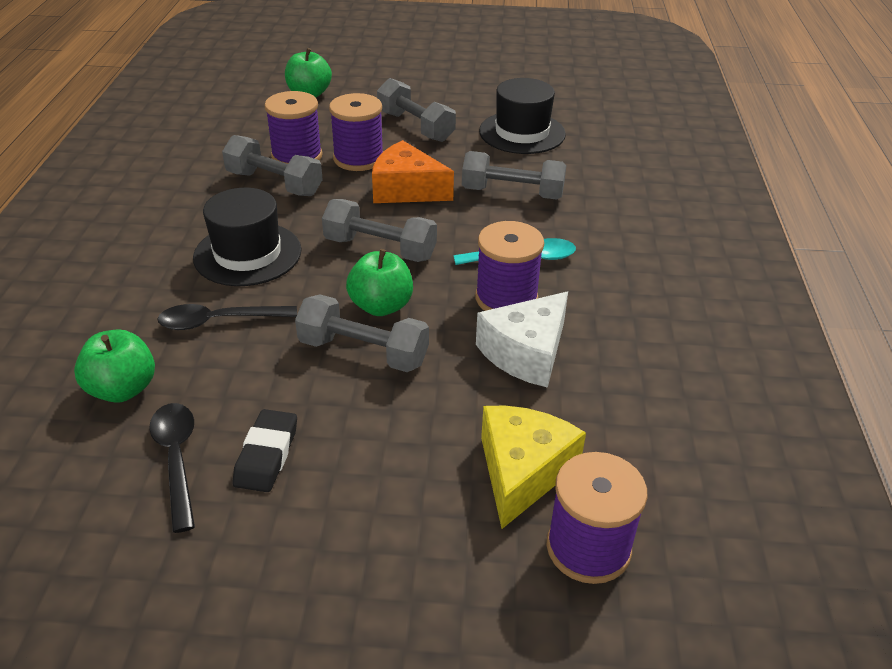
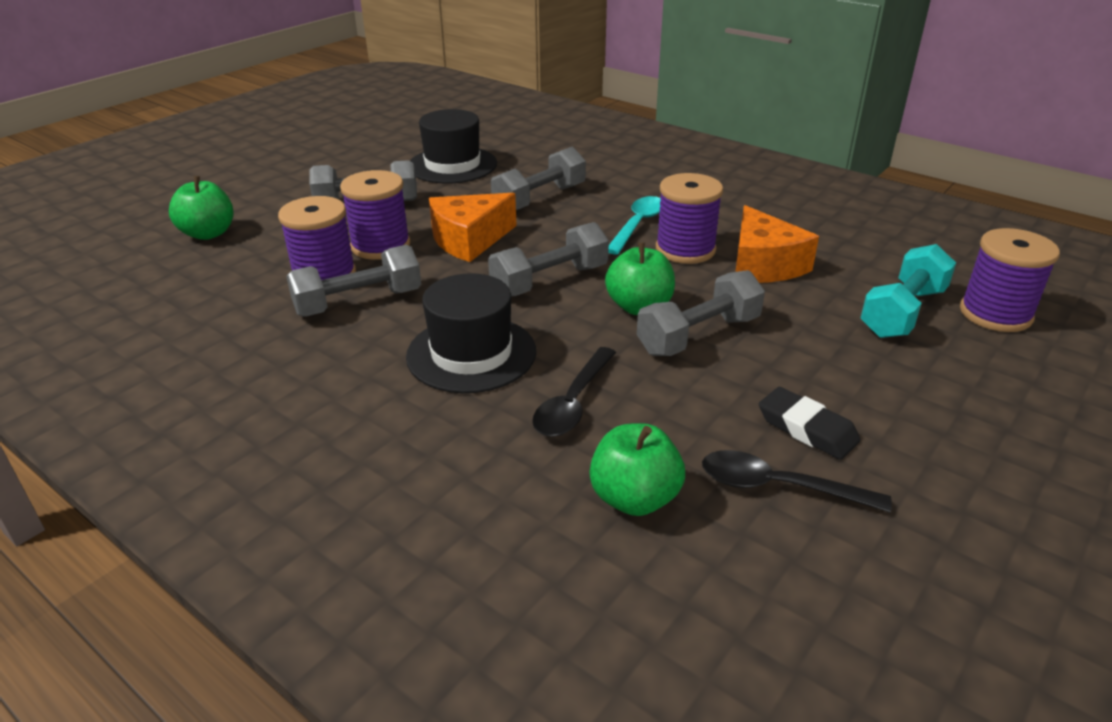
camera: 55 degrees left, 5 degrees down
white cheese [476,292,568,388] -> orange cheese [736,205,819,283]
yellow cheese [481,406,586,529] -> turquoise dumbbell [861,244,956,338]

